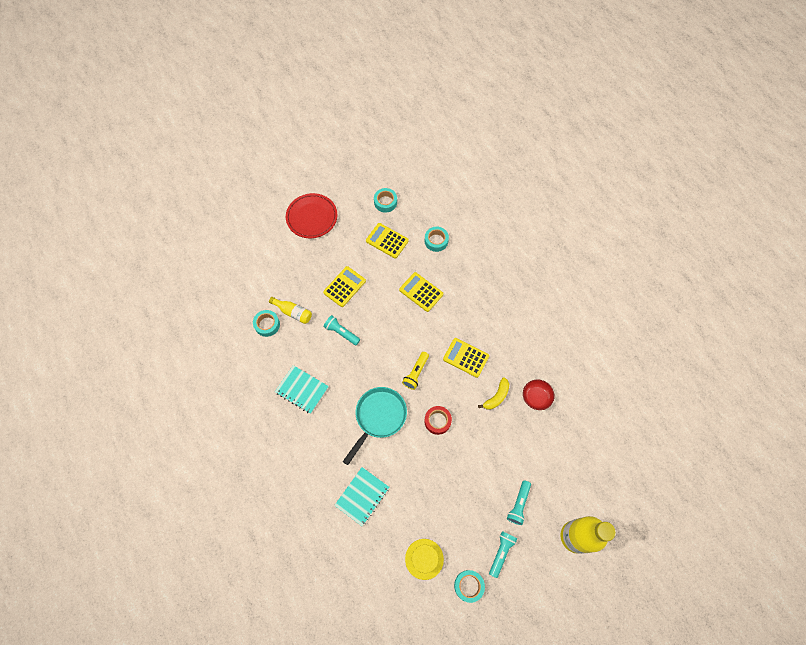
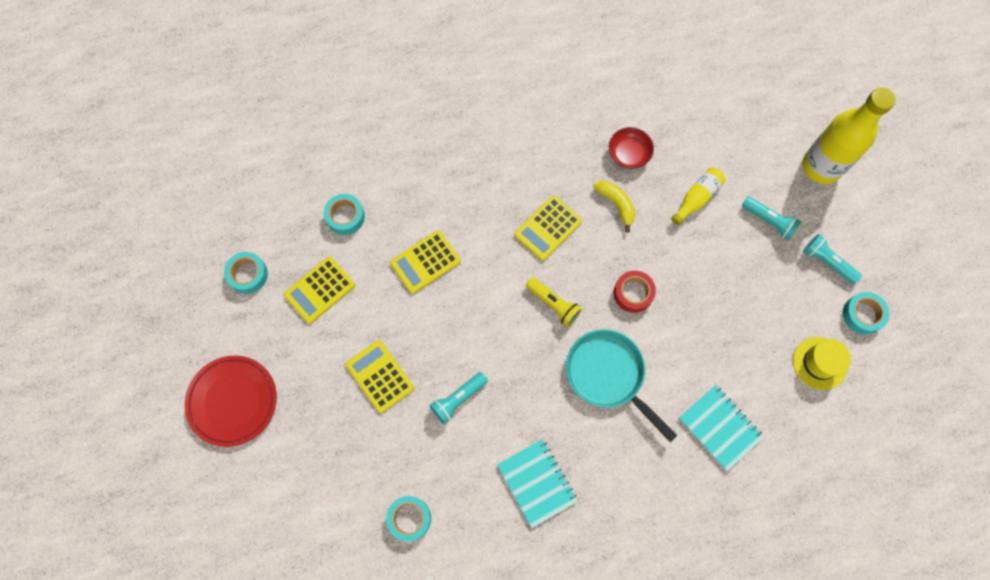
camera: 75 degrees left, 5 degrees up
yellow bottle [269,297,312,324] -> yellow bottle moved to [671,168,726,225]
turquoise notebook [275,365,329,414] -> turquoise notebook turned 75 degrees counterclockwise [497,439,578,528]

